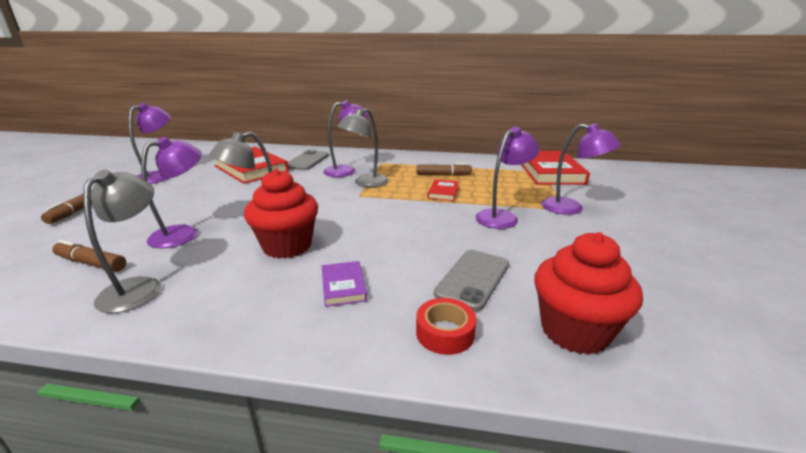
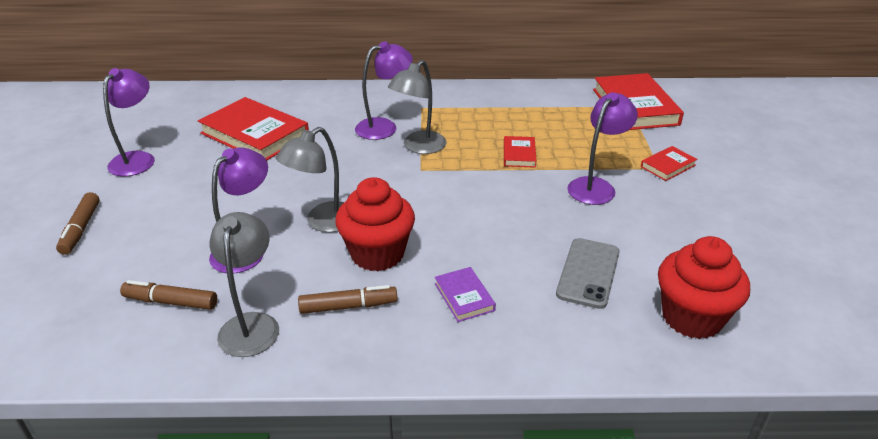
camera: 10 degrees left, 10 degrees up
grey phone [288,150,329,170] -> none
red tape [416,298,476,355] -> none
brown marker [417,163,472,176] -> brown marker moved to [298,285,397,314]
purple lamp [541,124,621,215] -> red book [641,146,697,181]

